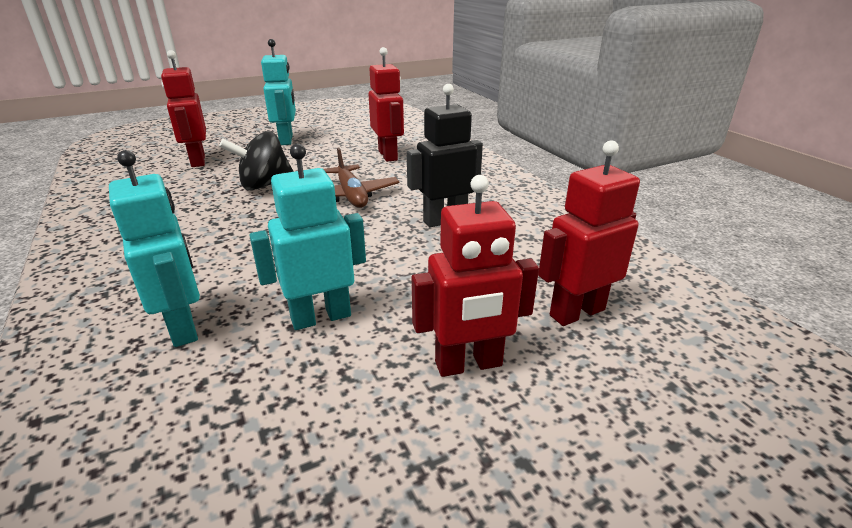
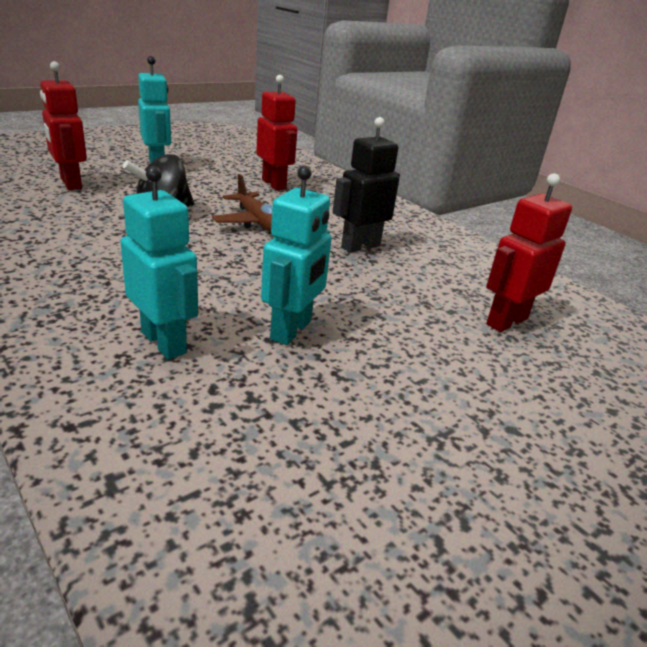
camera: 15 degrees left, 0 degrees up
turquoise robot [249,144,366,330] -> turquoise robot turned 150 degrees clockwise [261,165,332,345]
red robot [412,175,539,377] -> none

